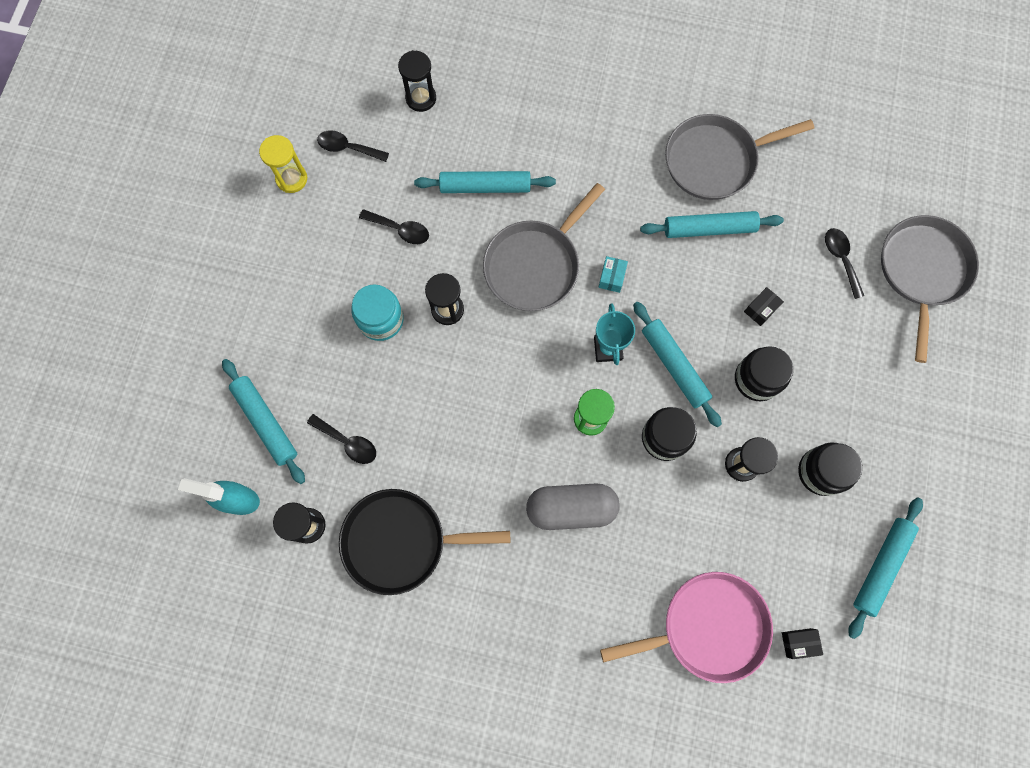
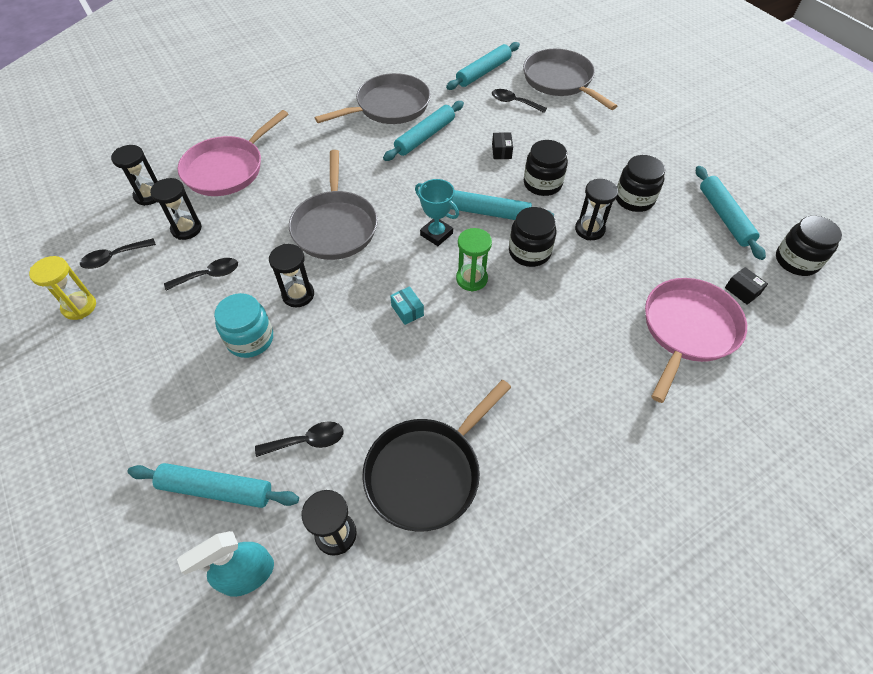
camera: 45 degrees left, 20 degrees down
turquoise rolling pin [414,171,556,193] -> turquoise rolling pin moved to [446,42,520,90]
grey capsule [526,484,620,530] -> none
turquoise box [598,256,628,293] -> turquoise box moved to [390,286,424,325]
grey pan [665,114,814,200] -> grey pan turned 150 degrees counterclockwise [315,73,430,124]
black box [782,628,823,659] -> black box turned 75 degrees counterclockwise [725,267,768,305]
none -> black hourglass [150,178,202,240]
none -> pink pan [177,110,288,196]
none -> black jar [776,216,842,276]

